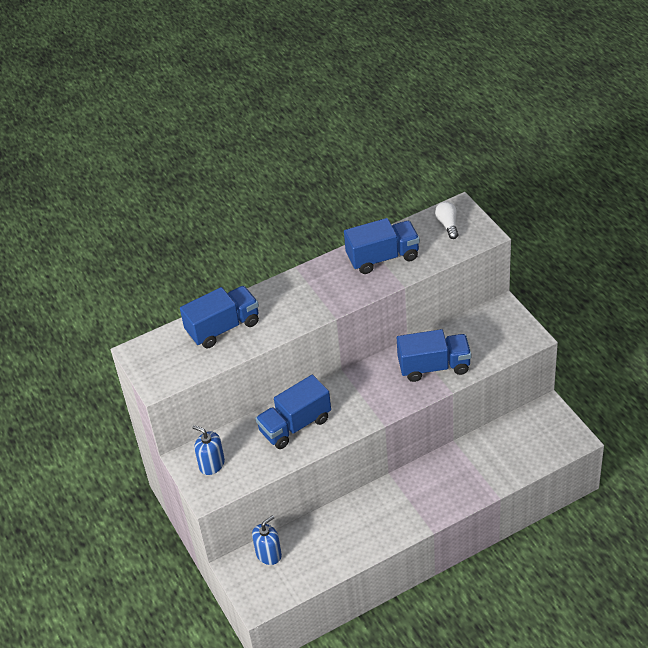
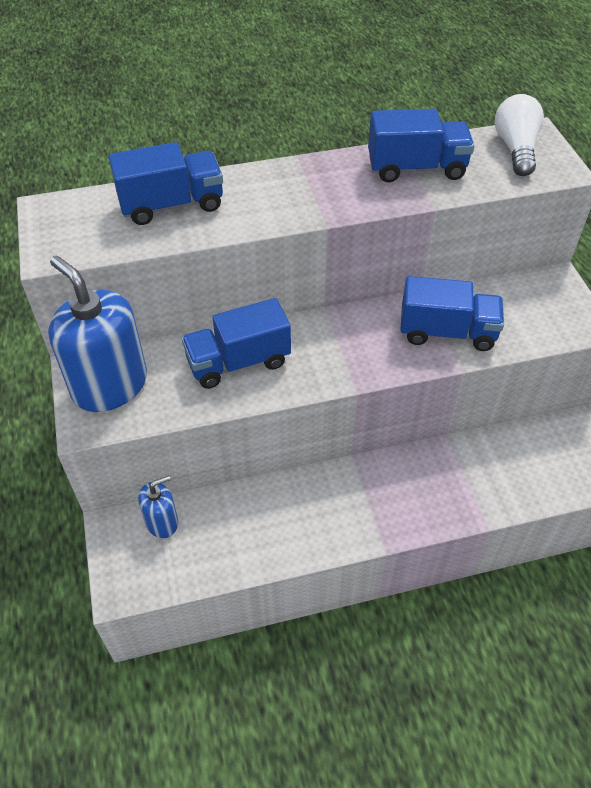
camera: 10 degrees right, 5 degrees up
blue soap dispenser [192,425,225,475] -> blue soap dispenser [48,255,147,412], size x1.95
white light bulb [435,202,458,239] -> white light bulb [495,94,544,176], size x1.56

